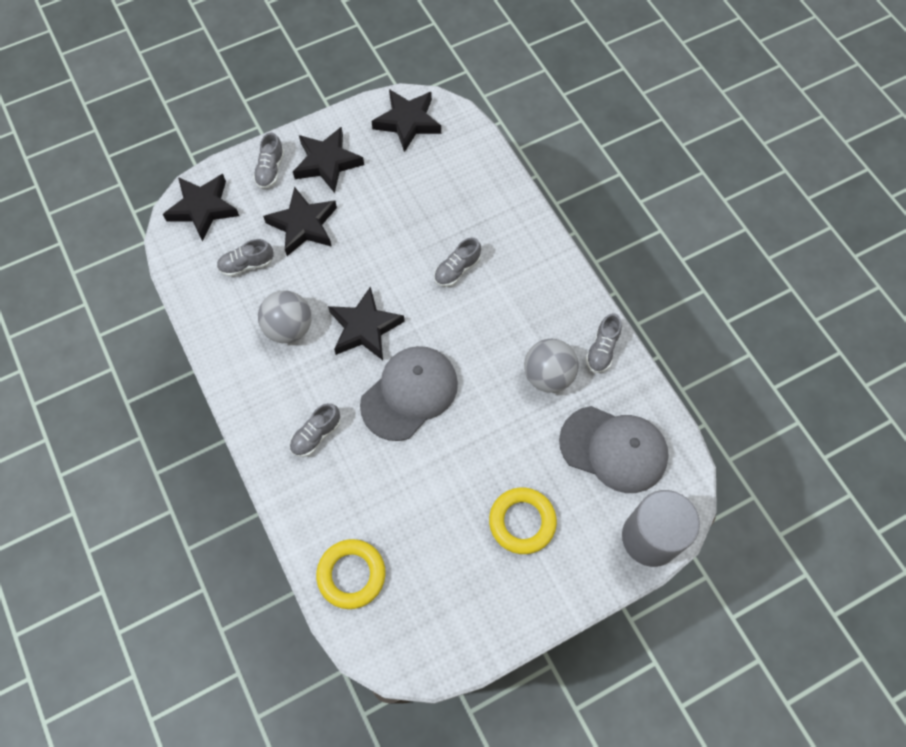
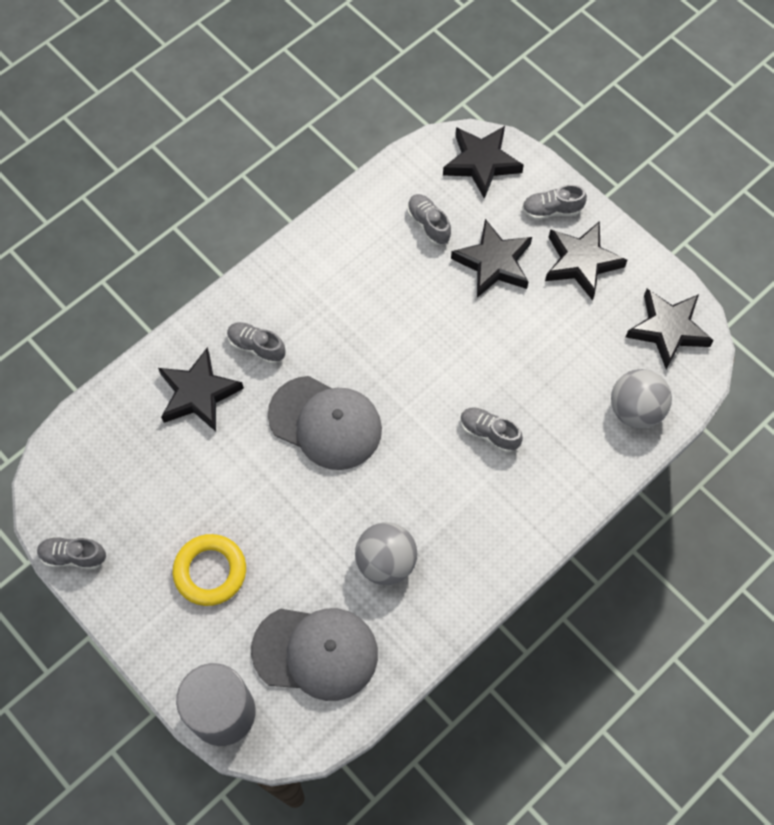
camera: 75 degrees right, 0 degrees up
grey ball [258,290,312,343] -> grey ball moved to [611,369,672,429]
yellow ring [316,539,386,609] -> none
black star [328,286,405,360] -> black star moved to [158,347,244,432]
grey cap [559,406,669,493] -> grey cap turned 90 degrees counterclockwise [251,608,378,701]
grey shoe [586,313,622,373] -> grey shoe moved to [37,537,106,570]

